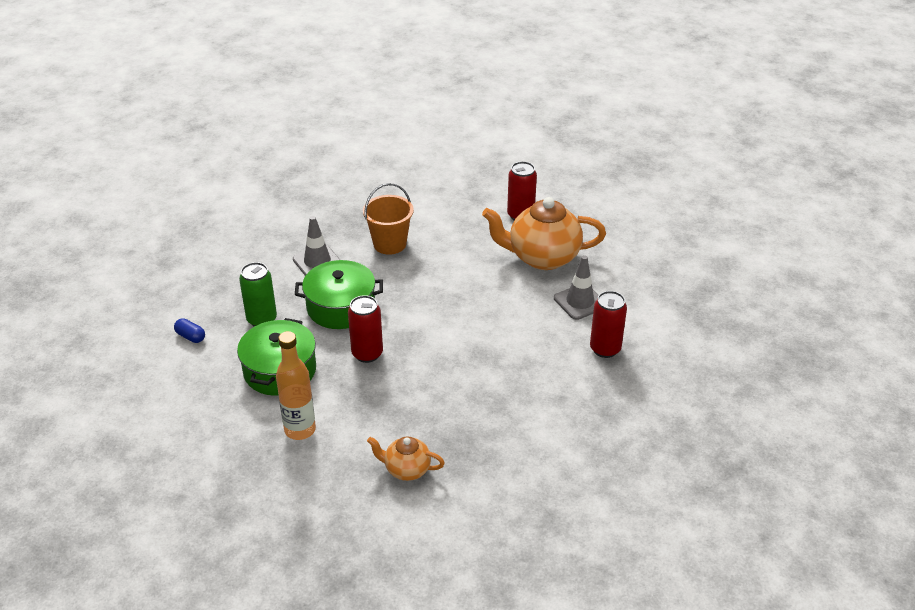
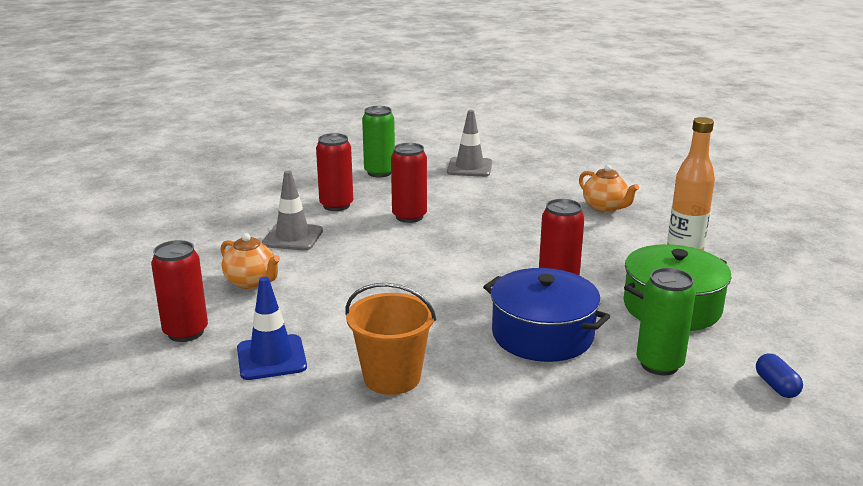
camera: 140 degrees left, 15 degrees down
grey traffic cone [293,216,340,276] -> grey traffic cone moved to [447,110,492,177]
green pot [295,260,383,329] -> blue pot [483,268,610,362]
orange teapot [482,197,606,270] -> orange teapot [221,233,280,289], size x0.52
none -> blue traffic cone [237,277,307,380]
none -> green can [362,106,395,178]
none -> red can [391,143,427,223]

